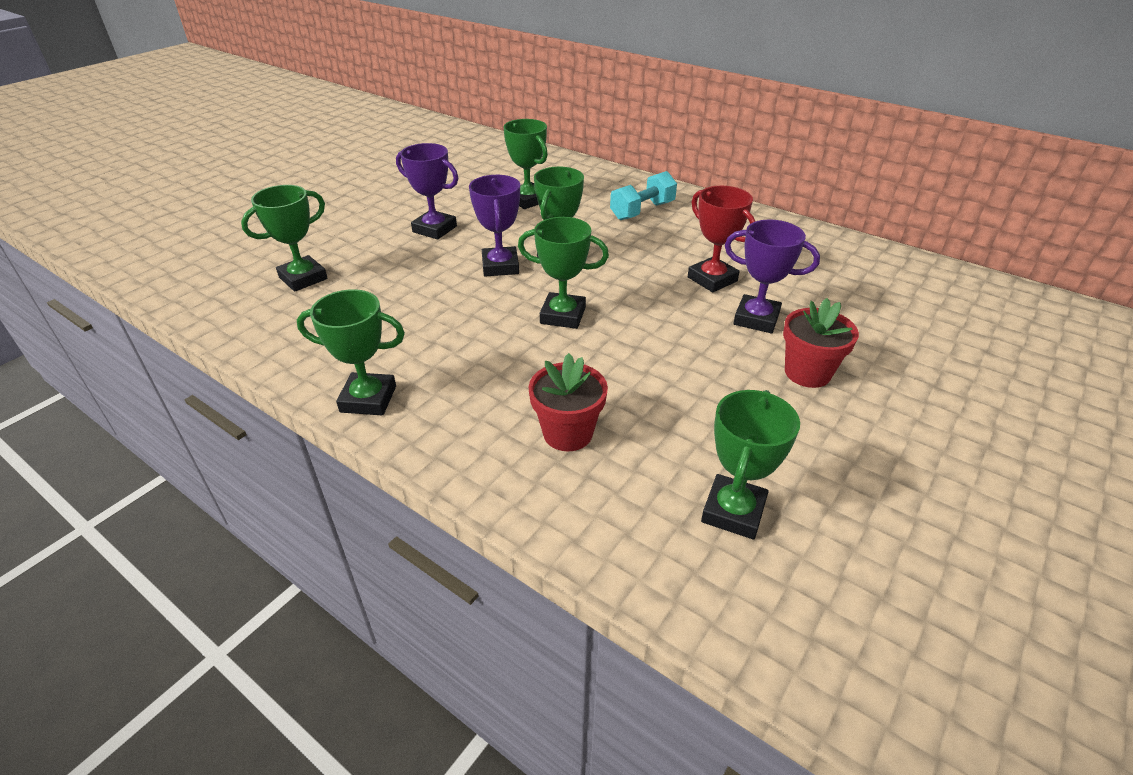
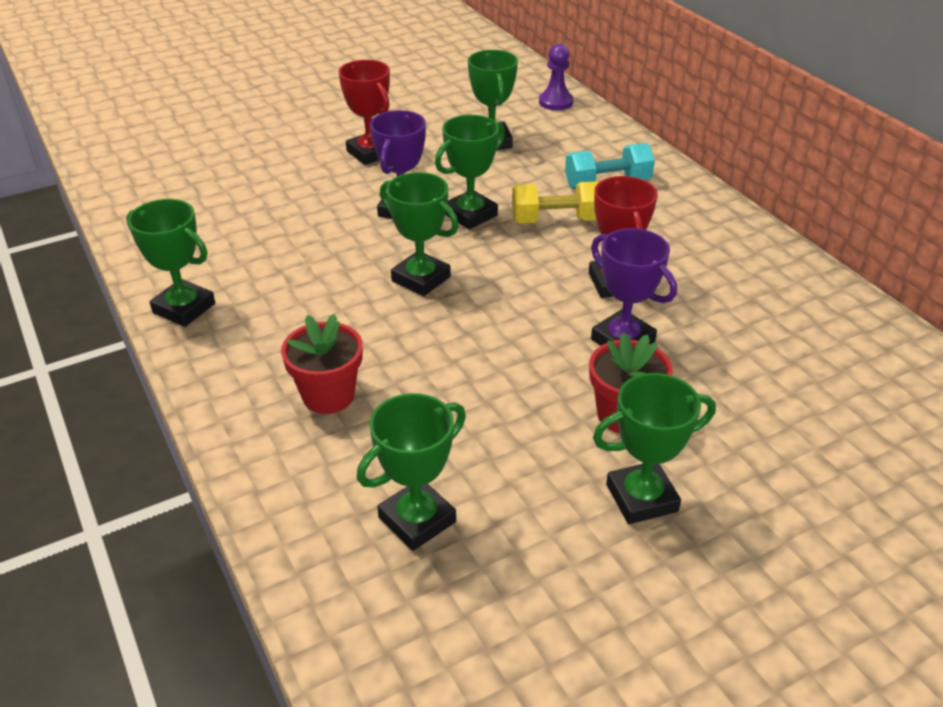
camera: 25 degrees right, 0 degrees up
green trophy [241,185,328,292] -> green trophy moved to [593,373,716,524]
purple trophy [396,143,458,240] -> red trophy [339,60,390,165]
none -> yellow dumbbell [512,181,599,224]
none -> purple pawn [539,44,573,110]

